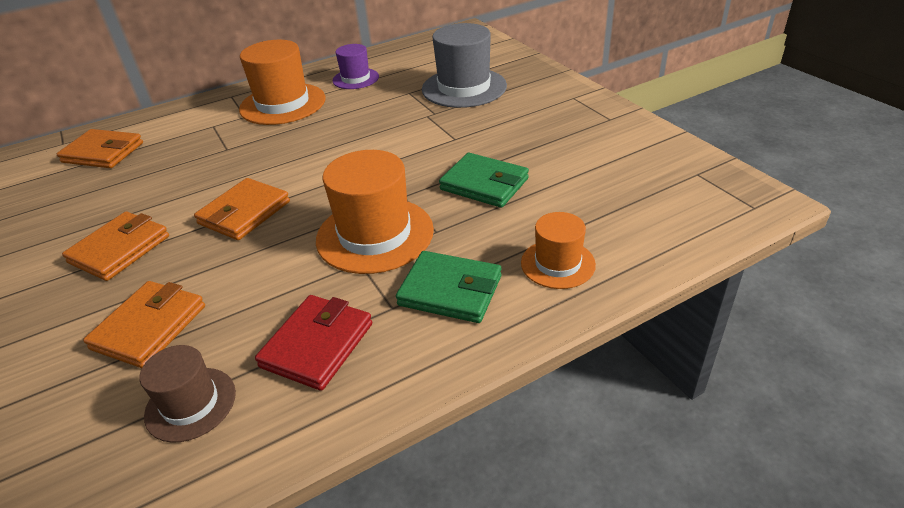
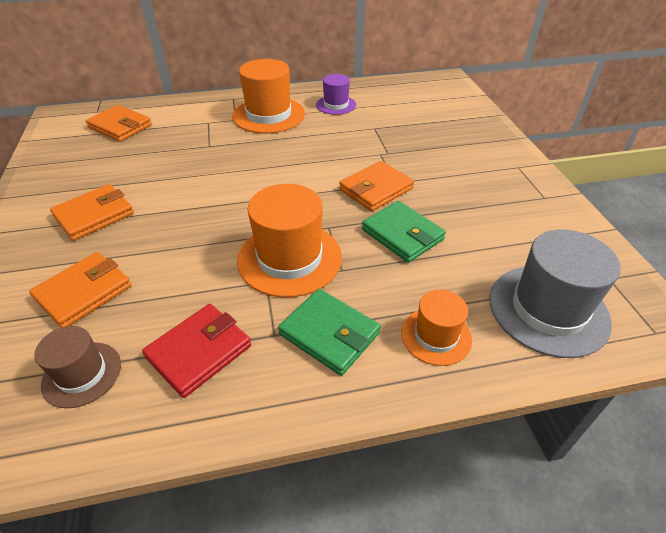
camera: 15 degrees right, 5 degrees up
orange wallet [194,178,290,240] -> orange wallet moved to [339,161,414,211]
grey hat [422,23,507,108] -> grey hat moved to [490,229,621,358]

